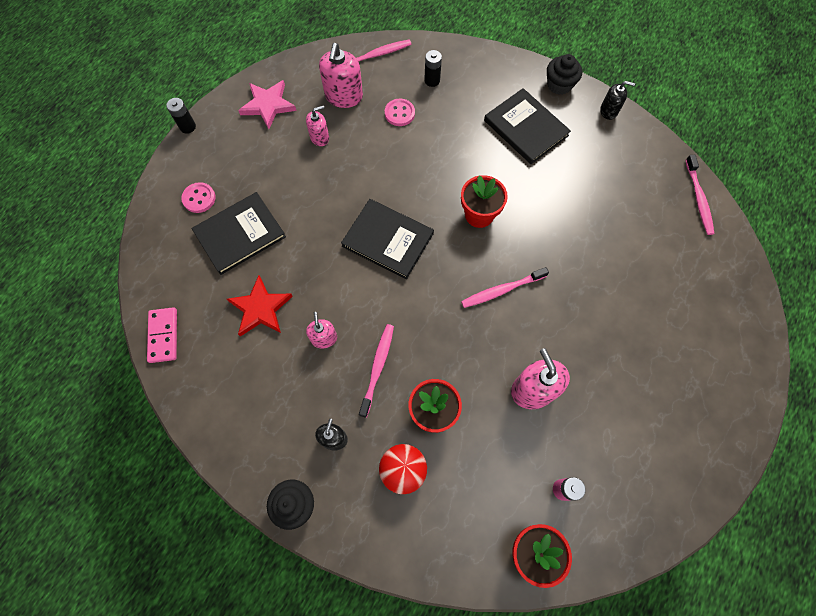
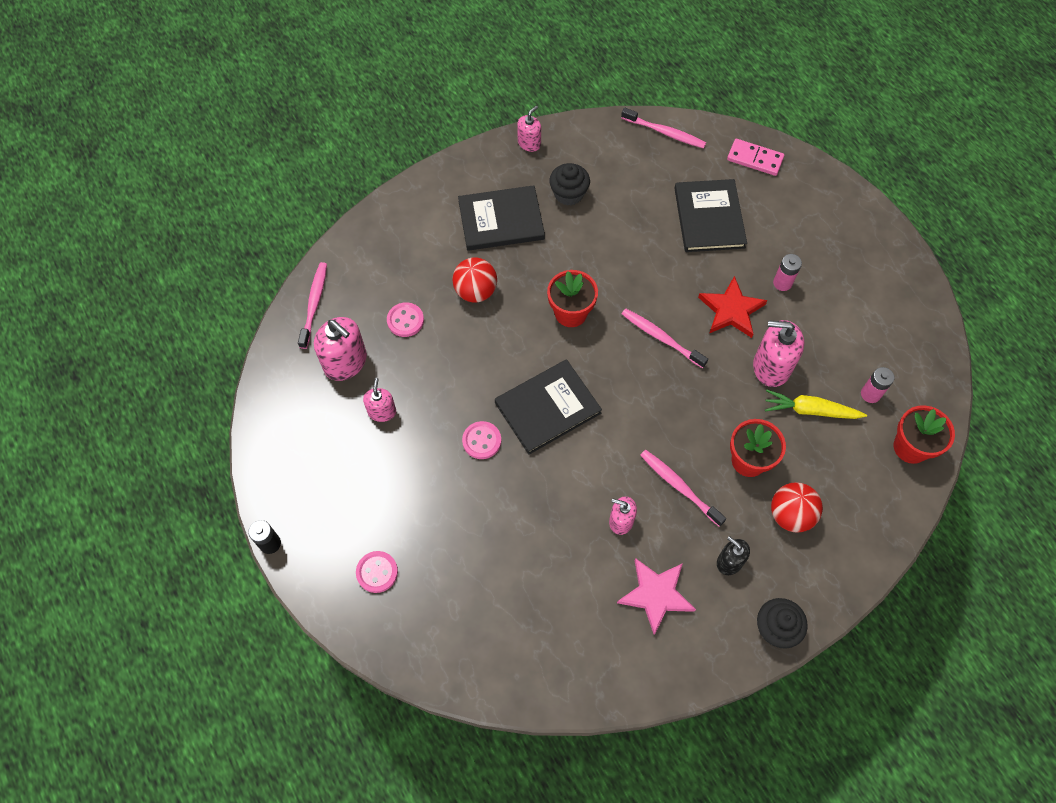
camera: 60 degrees left, 5 degrees down
pink domino [147,307,177,363] -> pink domino moved to [727,139,784,176]
black book [192,192,286,275] -> black book moved to [674,179,747,252]
red star [227,275,293,337] -> red star moved to [698,276,768,338]
pink star [238,80,297,129] -> pink star moved to [617,558,696,635]
black battery [424,50,442,87] -> none
pink toothbrush [461,267,549,308] -> pink toothbrush turned 120 degrees clockwise [622,309,708,368]
black cupcake [547,54,582,95] -> black cupcake moved to [549,163,590,206]
black soap dispenser [600,81,635,120] -> pink soap dispenser [517,105,541,152]
none -> red ball [452,258,497,302]
none -> pink button [462,421,501,459]
none -> yellow carrot [765,389,867,419]
none -> pink battery [773,254,802,291]

